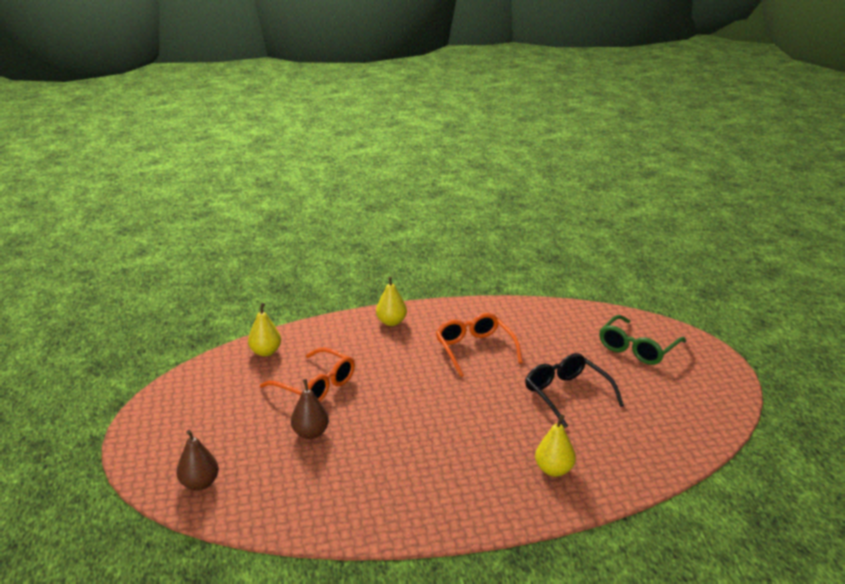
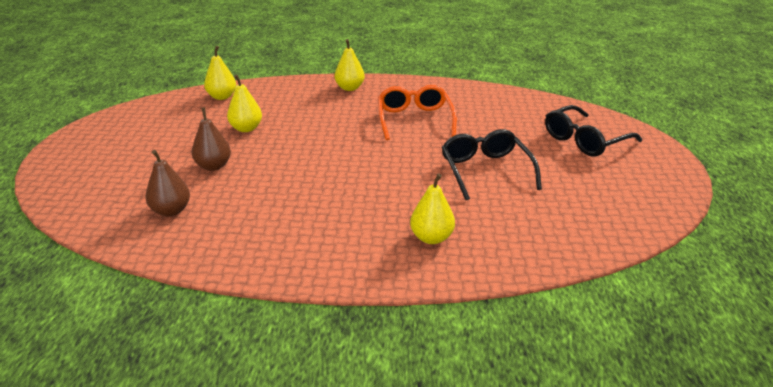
camera: 15 degrees right, 5 degrees up
brown pear [176,430,219,491] -> brown pear moved to [145,150,190,217]
orange glasses [260,347,355,401] -> yellow pear [227,75,262,132]
green glasses [599,315,686,365] -> black glasses [545,105,642,157]

